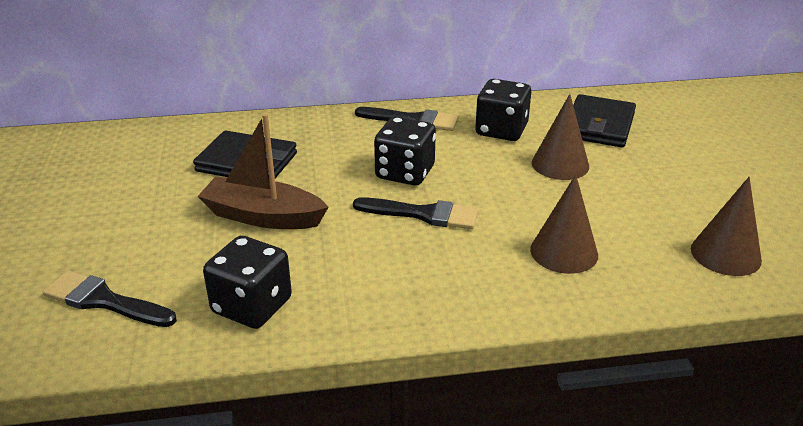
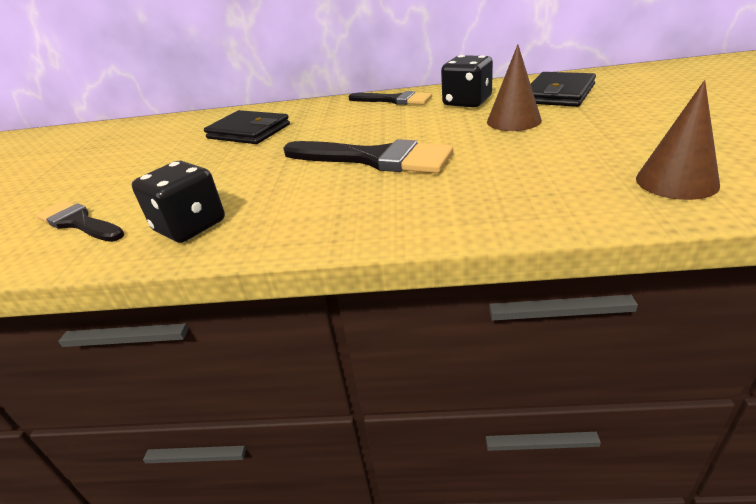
camera: 15 degrees right, 0 degrees up
brown boat [197,114,329,229] -> none
black brush [353,197,478,229] -> black brush [283,139,453,173], size x1.58
black dice [374,117,436,186] -> none
brown cone [530,174,598,274] -> none

